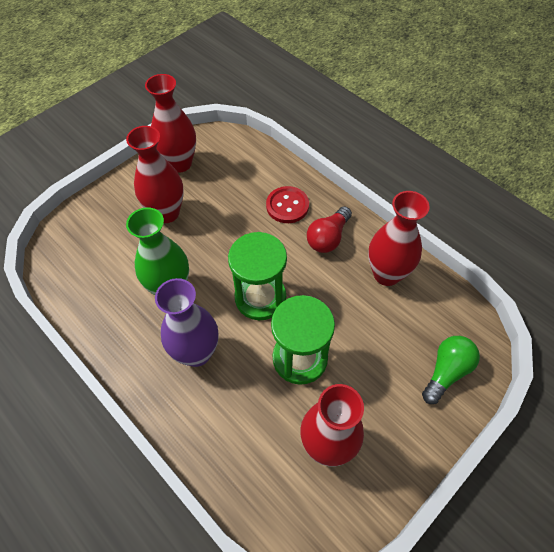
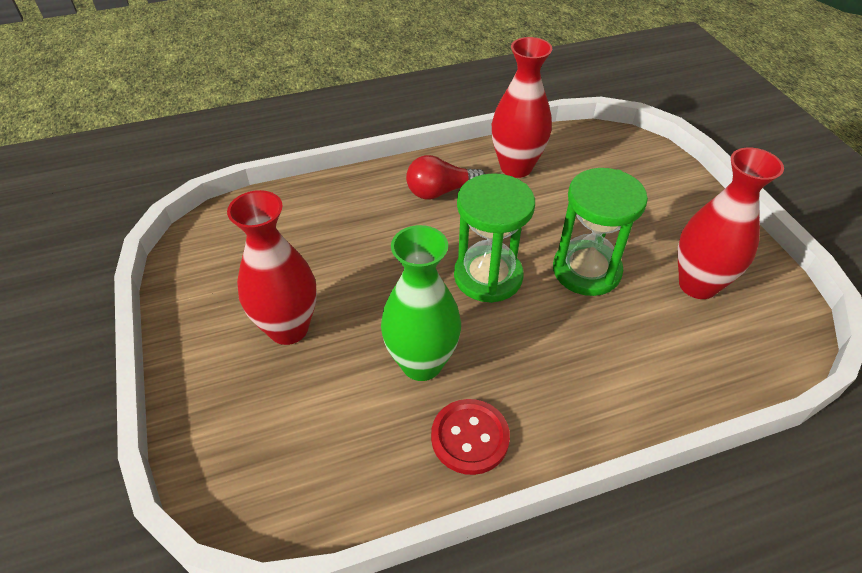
camera: 65 degrees left, 10 degrees down
red vase [145,74,196,173] -> none
purple vase [155,278,218,367] -> none
red button [266,186,309,223] -> red button moved to [431,399,510,475]
red light bulb [307,206,352,253] -> red light bulb turned 105 degrees clockwise [406,155,485,200]
green light bulb [422,336,480,404] -> none

